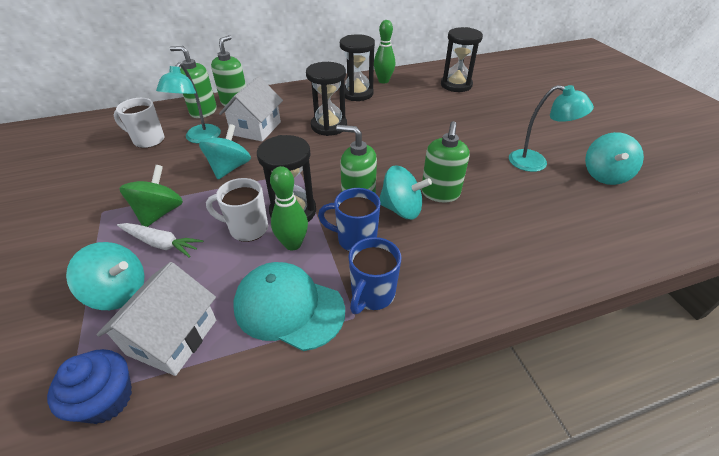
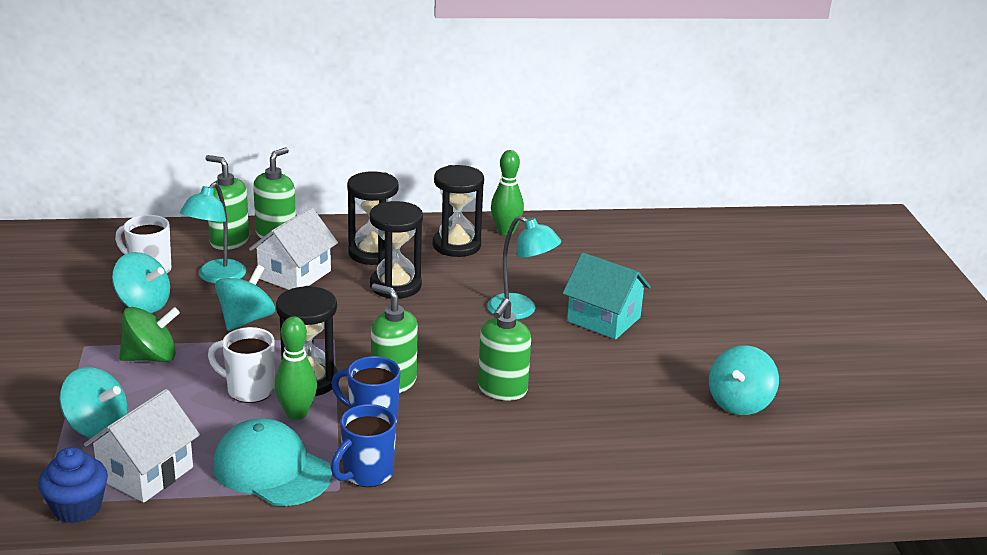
camera: 10 degrees right, 15 degrees down
white carrot [117,223,203,258] -> none
green spinning top [119,165,183,227] -> green spinning top turned 45 degrees clockwise [119,307,180,362]
turquoise spinning top [379,165,432,219] -> turquoise spinning top moved to [112,252,170,313]
black hourglass [441,27,483,92] -> black hourglass moved to [347,171,399,265]
turquoise lamp [509,85,594,172] -> turquoise lamp moved to [487,216,561,320]
none -> turquoise house [563,252,651,339]

